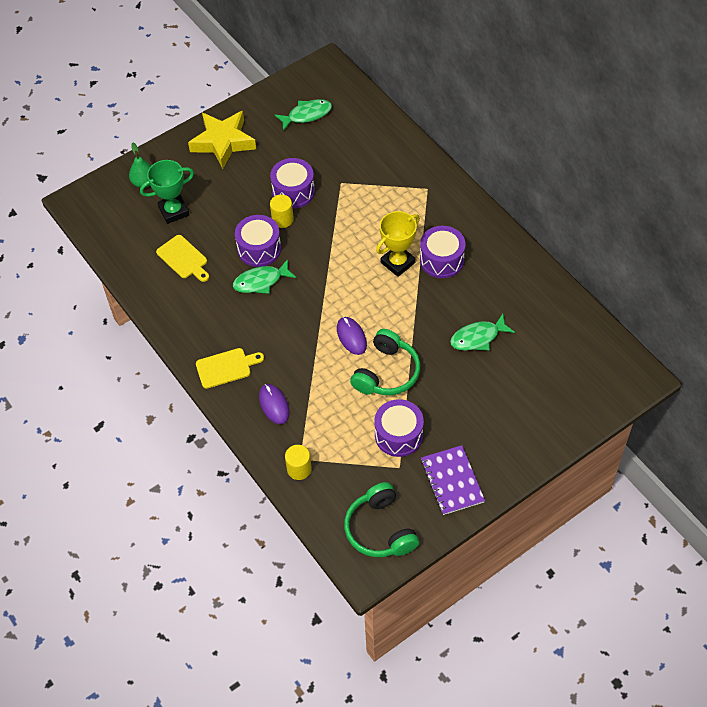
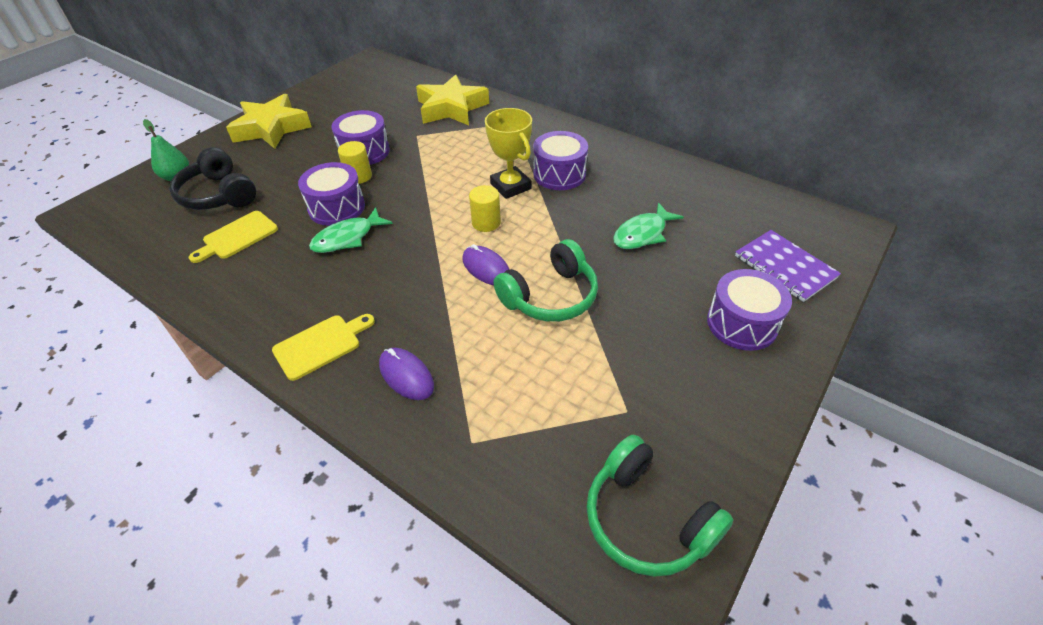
camera: 20 degrees left, 10 degrees down
green trophy [140,160,194,224] -> black headphones [169,147,256,210]
yellow cutting board [156,235,209,282] -> yellow cutting board turned 105 degrees clockwise [189,211,278,263]
green fish [275,99,332,131] -> none
yellow cylinder [285,445,312,480] -> yellow cylinder moved to [469,185,501,232]
green headphones [350,329,421,395] -> green headphones turned 45 degrees clockwise [493,239,598,322]
purple drum [374,399,424,457] -> purple drum moved to [707,269,792,351]
yellow trophy [376,211,420,277] -> yellow trophy turned 60 degrees counterclockwise [485,108,532,199]
purple notebook [421,445,485,515] -> purple notebook moved to [735,230,841,302]
none -> yellow star [416,75,489,125]

